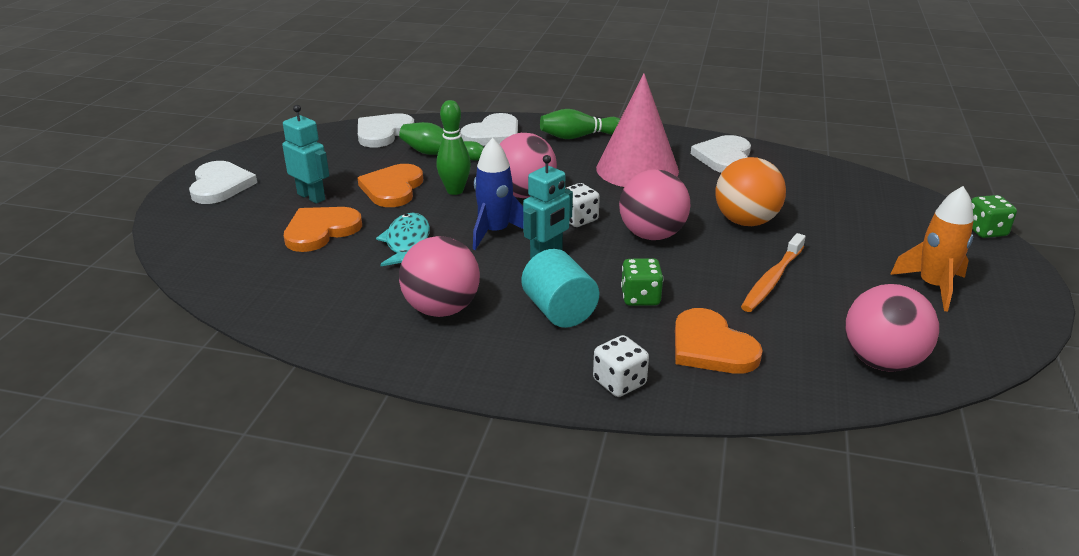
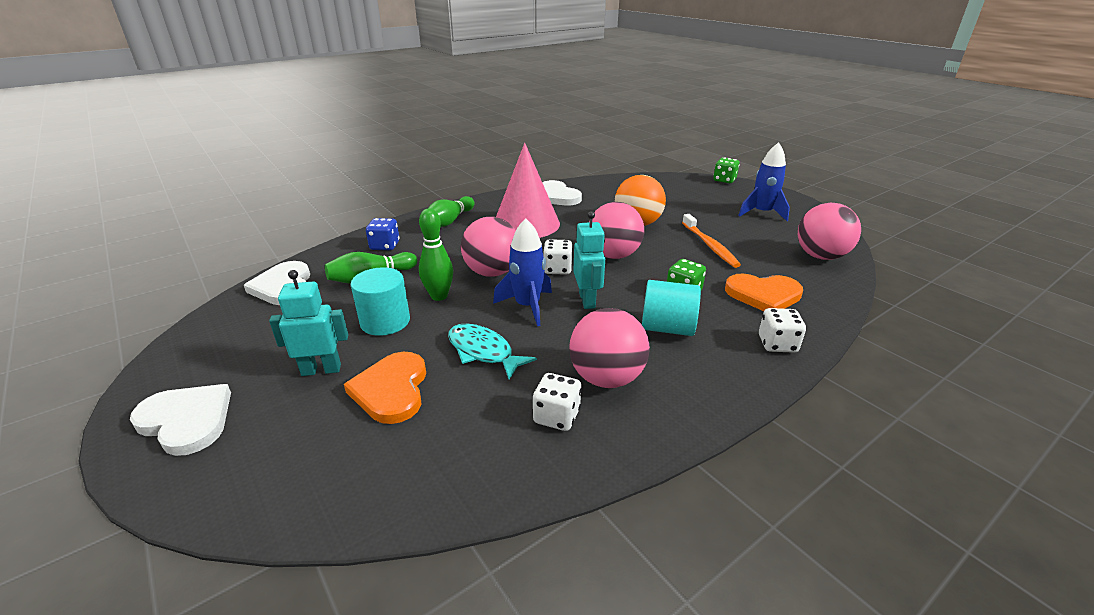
camera: 50 degrees left, 0 degrees up
orange heart [358,164,423,207] -> turquoise cylinder [351,267,410,336]
white heart [460,113,518,146] -> blue dice [366,218,399,250]
orange rocket [890,186,974,311] -> blue rocket [738,142,790,221]
none -> white dice [533,373,581,431]

